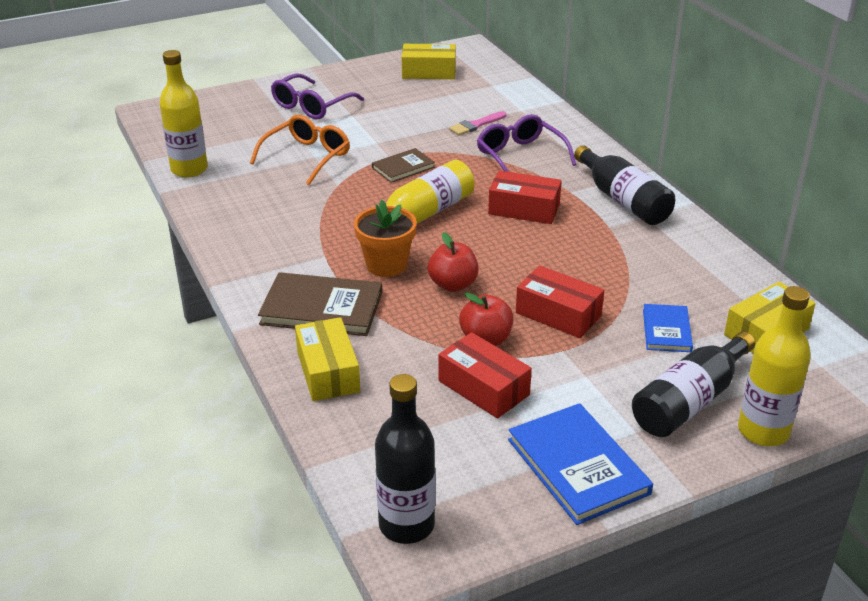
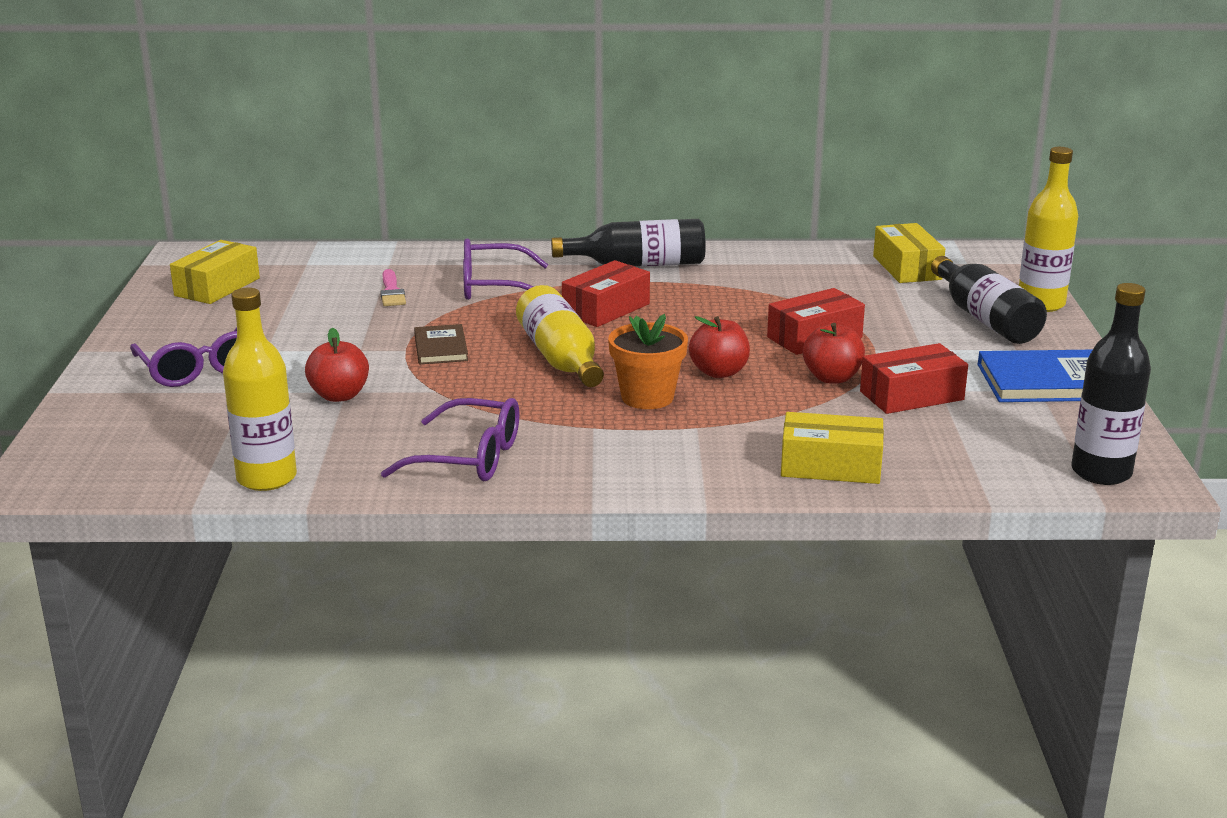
camera: 65 degrees left, 10 degrees down
orange glasses [250,115,350,185] -> red apple [305,328,369,402]
brown book [258,272,382,336] -> none
blue book [643,304,693,352] -> none
none -> purple glasses [381,398,519,481]

